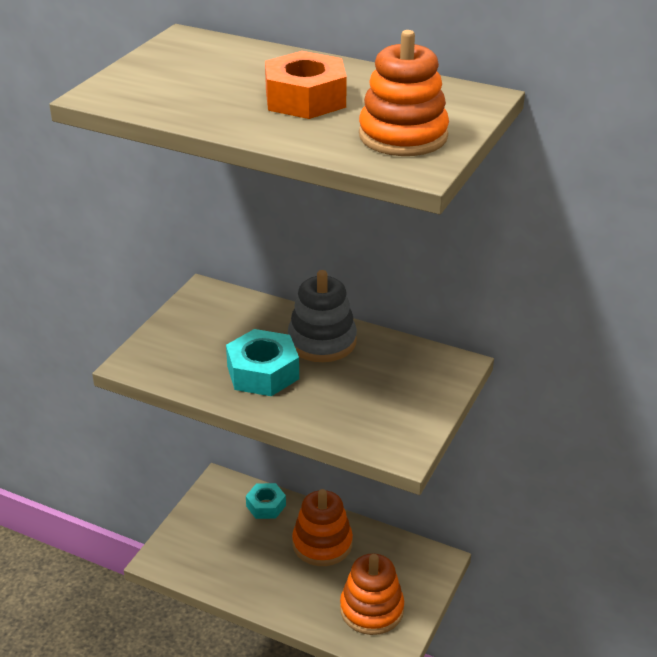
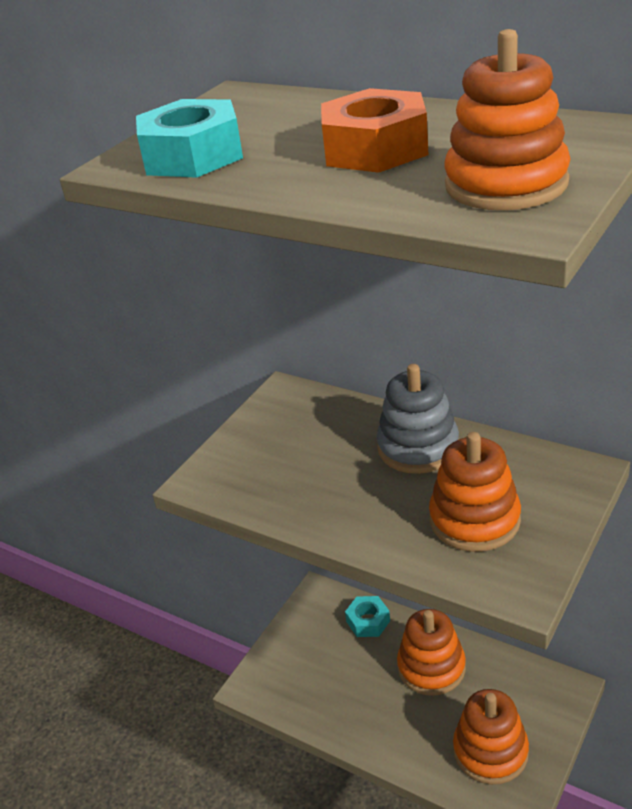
camera: 10 degrees right, 0 degrees up
turquoise nut [226,329,299,396] -> turquoise nut moved to [136,99,243,178]
none -> orange stacking toy [429,432,521,552]

